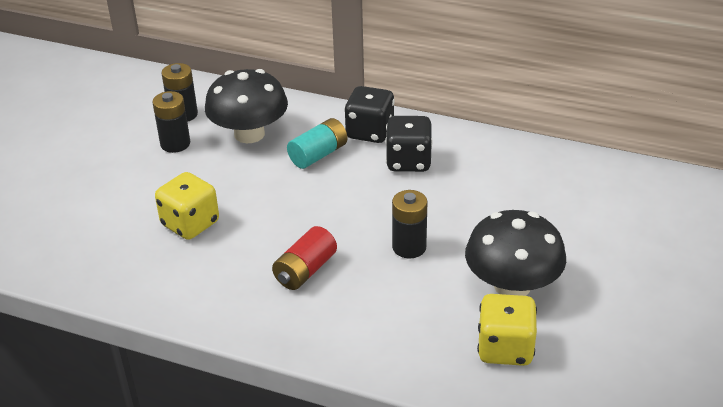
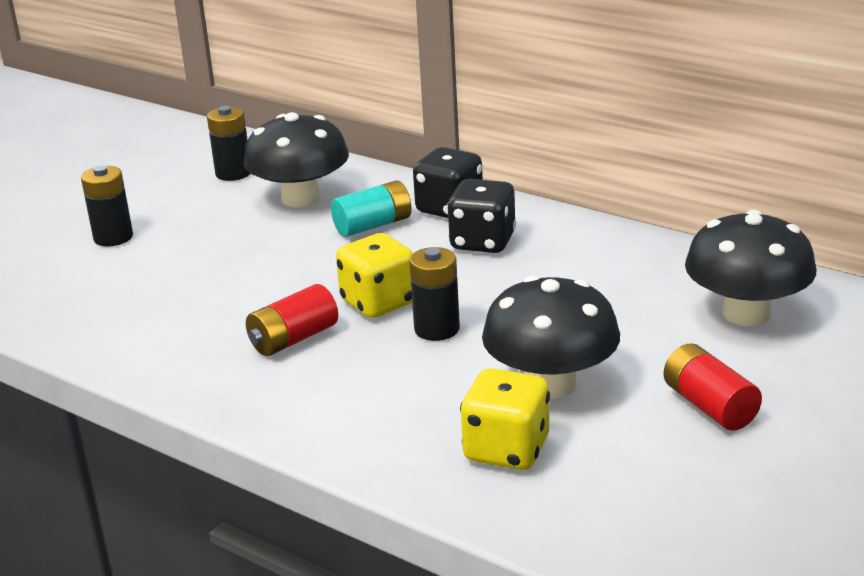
camera: 15 degrees right, 10 degrees down
black battery [152,91,190,153] -> black battery moved to [81,165,133,246]
yellow dice [155,172,219,240] -> yellow dice moved to [336,233,413,318]
none -> red battery [664,343,762,431]
none -> black mushroom [685,210,816,326]

